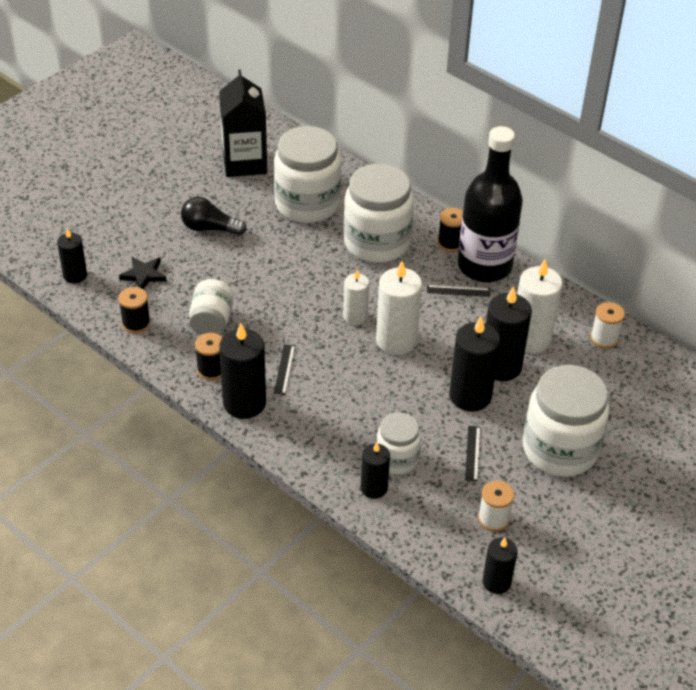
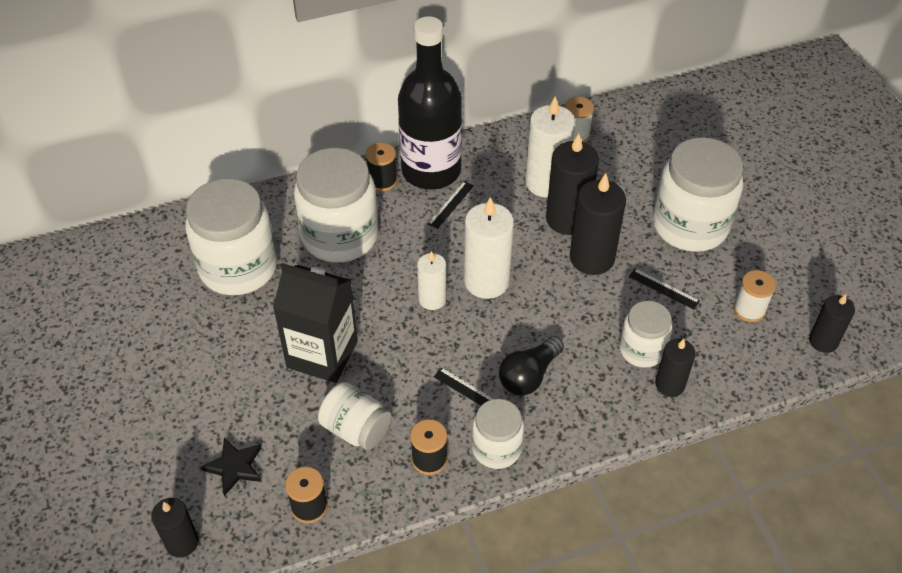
camera: 60 degrees left, 5 degrees up
black light bulb [181,197,247,235] -> black light bulb moved to [499,336,564,396]
black carton [219,69,267,177] -> black carton moved to [273,263,358,383]
black candle [219,323,266,419] -> white jar [472,399,524,469]

